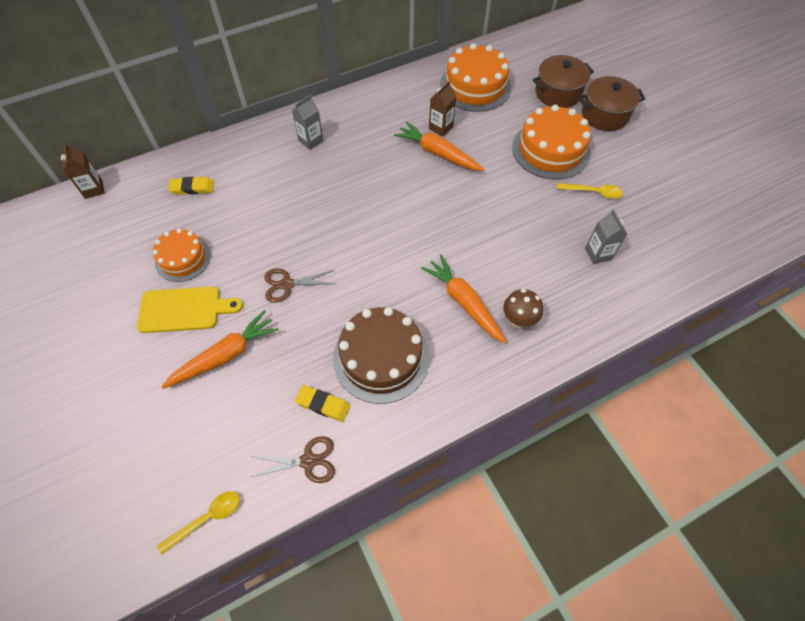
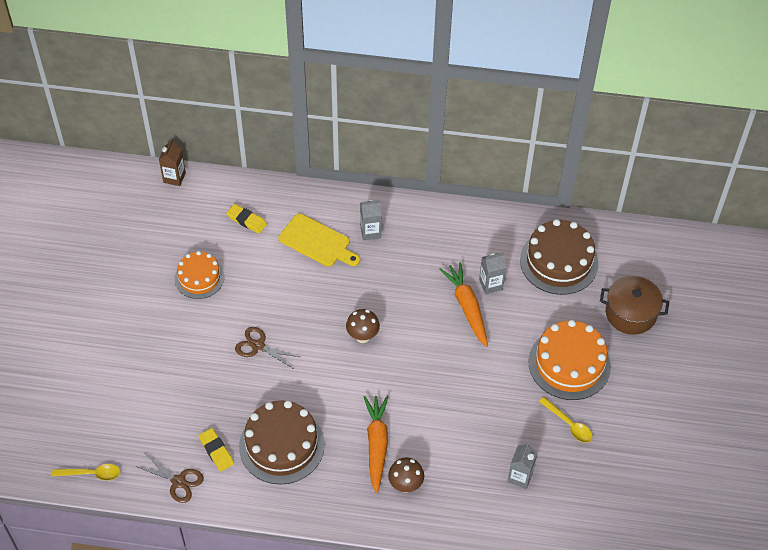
camera: 35 degrees right, 5 degrees down
yellow cutting board [137,286,243,333] -> yellow cutting board moved to [278,213,360,267]
orange carrot [161,310,279,389] -> none
brown carton [429,81,456,136] -> grey carton [479,252,506,294]
orange cake [440,43,511,112] -> brown cake [520,219,599,295]
brown pot [579,76,645,131] -> none
none -> brown mushroom [346,309,380,343]

